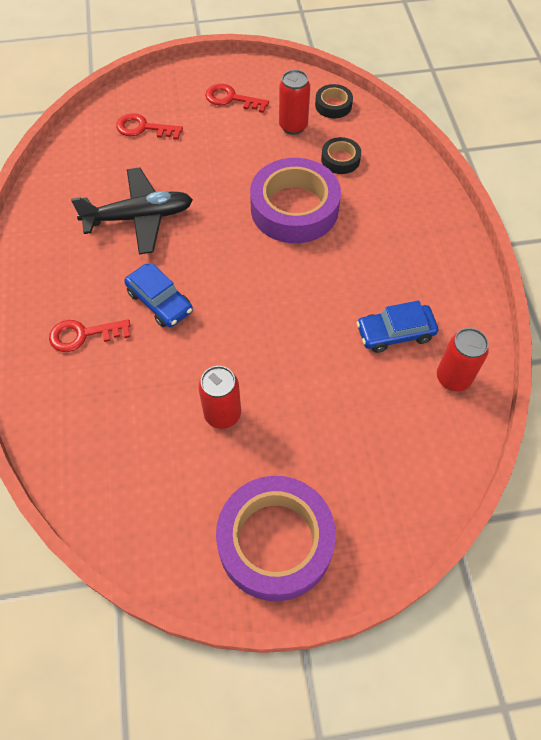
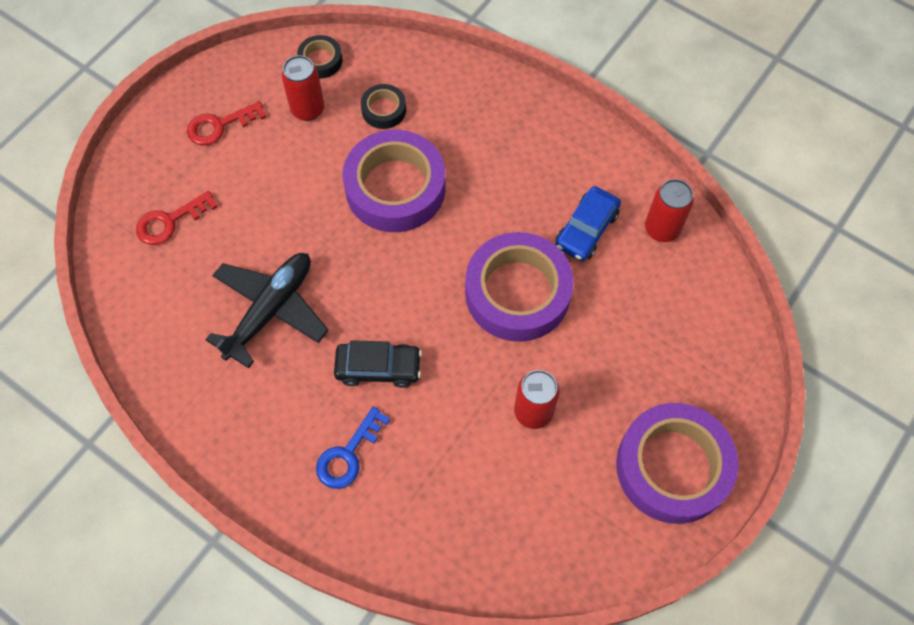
camera: 45 degrees left, 5 degrees up
red key [49,319,131,352] -> blue key [316,407,390,489]
blue car [124,263,193,327] -> black car [334,340,422,388]
none -> purple tape [465,232,574,342]

